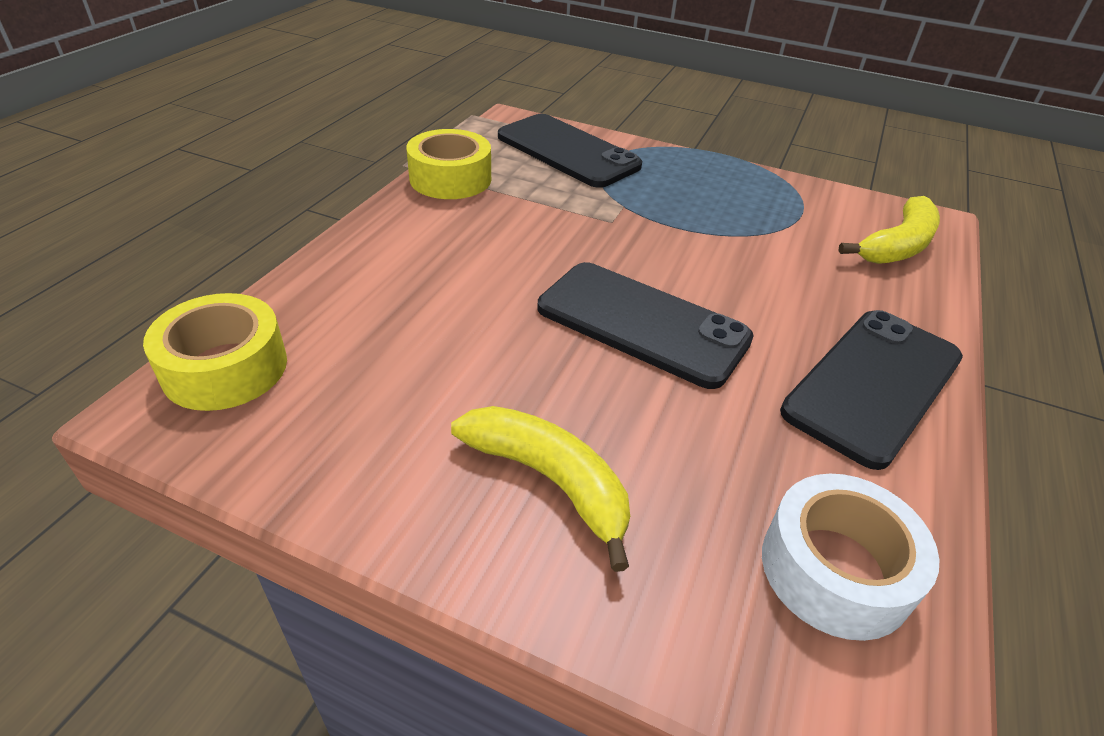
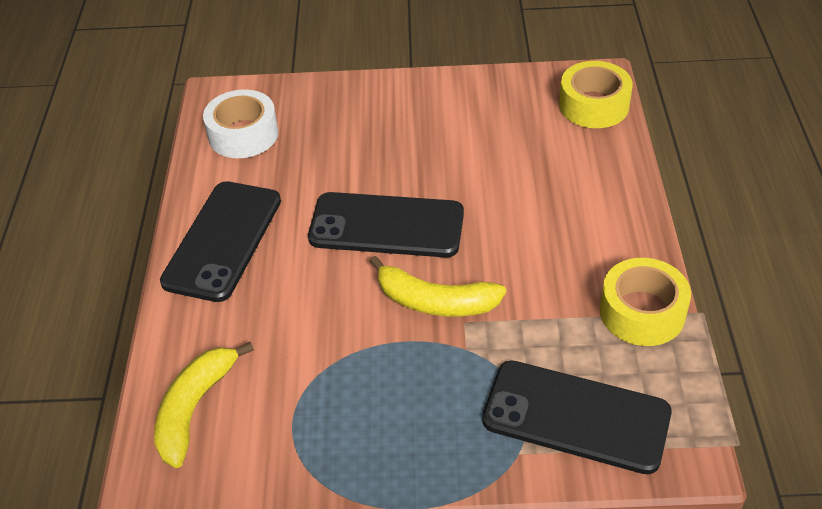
camera: 160 degrees right, 5 degrees up
yellow banana [451,406,630,572] -> yellow banana moved to [369,256,506,316]

